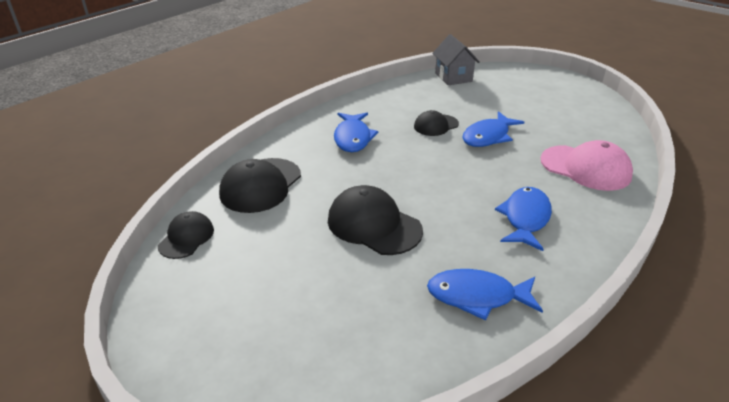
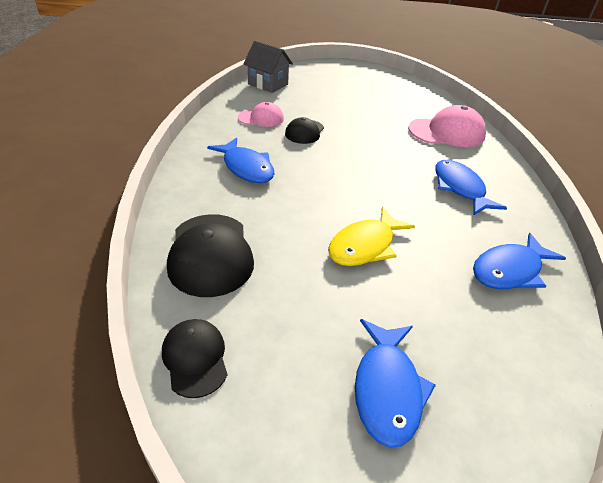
camera: 40 degrees left, 5 degrees up
black cap [328,185,423,255] -> yellow fish [328,207,415,266]
blue fish [462,111,524,147] -> blue fish moved to [355,319,436,448]
none -> pink cap [238,102,284,127]

